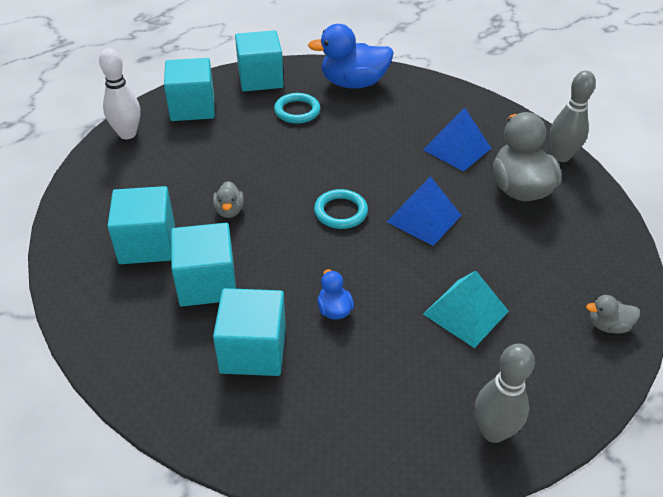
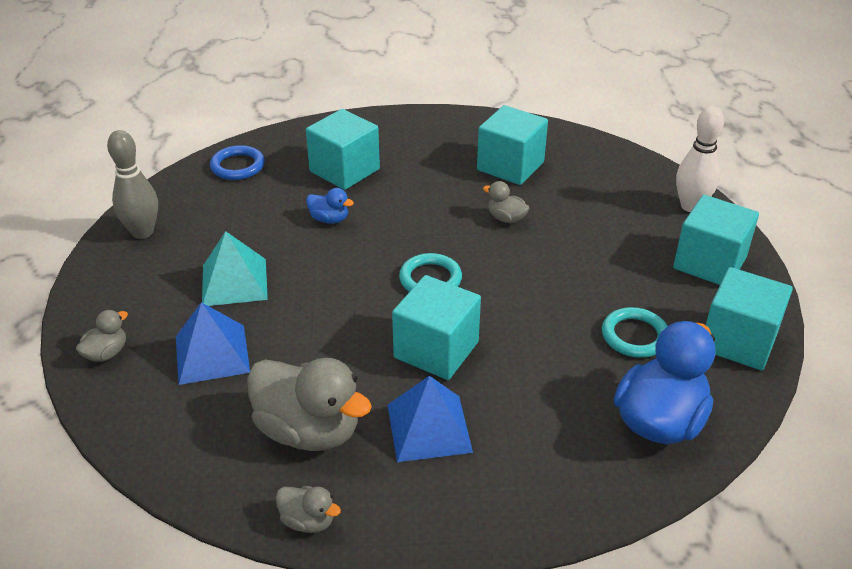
camera: 130 degrees right, 5 degrees down
turquoise cube [171,223,236,307] -> turquoise cube moved to [392,275,481,380]
blue pyramid [387,176,461,246] -> blue pyramid moved to [176,302,250,385]
grey bowling pin [550,71,596,162] -> grey duck [276,486,341,533]
none -> blue ring [210,145,265,180]

